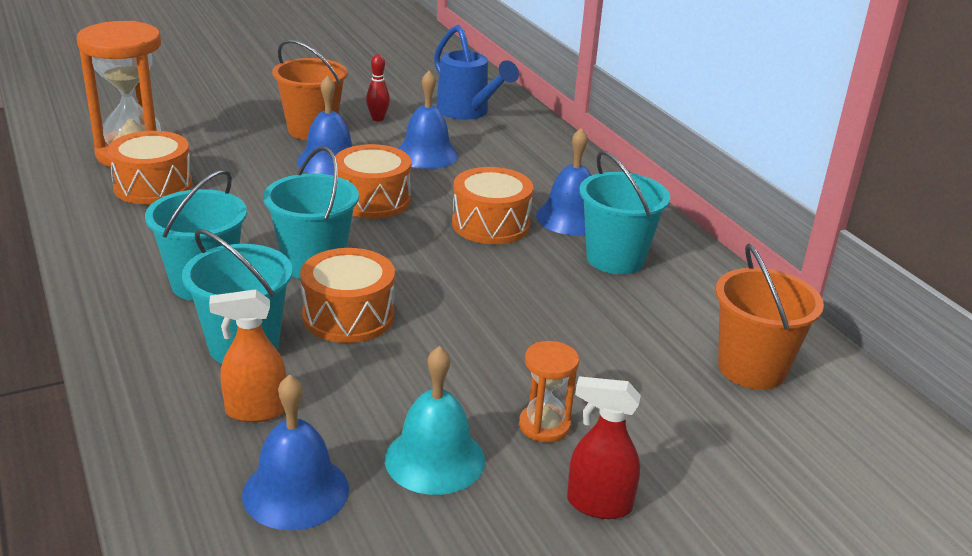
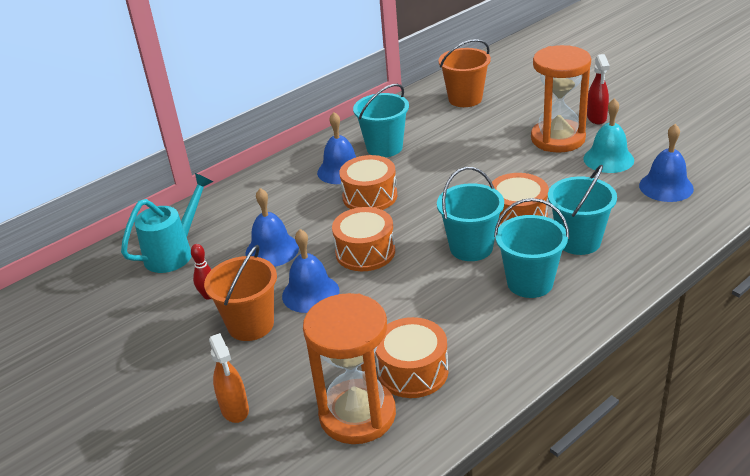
camera: 100 degrees left, 5 degrees up
orange spray bottle [209,289,287,422] -> orange spray bottle moved to [209,333,249,423]
blue watering can [434,25,519,120] -> turquoise watering can [121,173,213,273]
orange hourglass [519,341,579,442] -> orange hourglass [531,45,591,153], size x2.08

